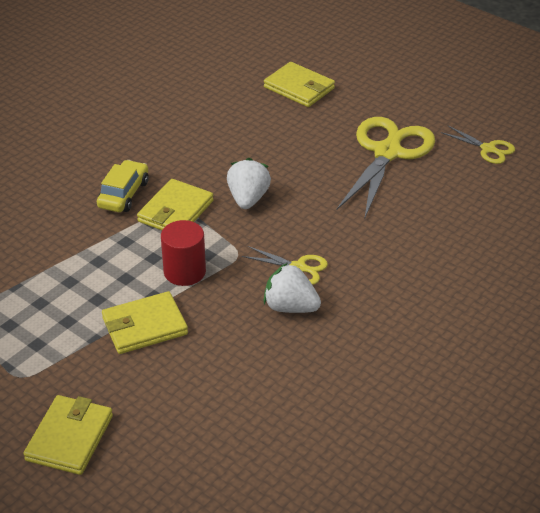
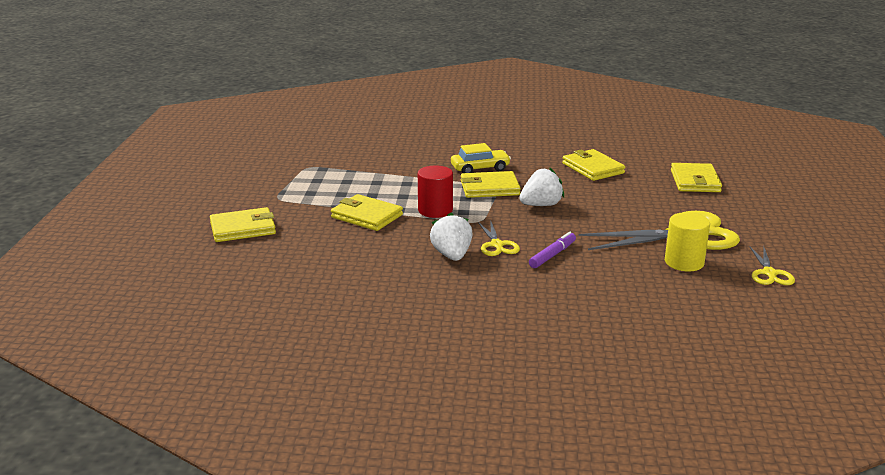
camera: 55 degrees right, 15 degrees down
none -> purple marker [529,232,576,268]
none -> yellow wallet [562,149,625,181]
none -> yellow cylinder [665,212,710,271]

